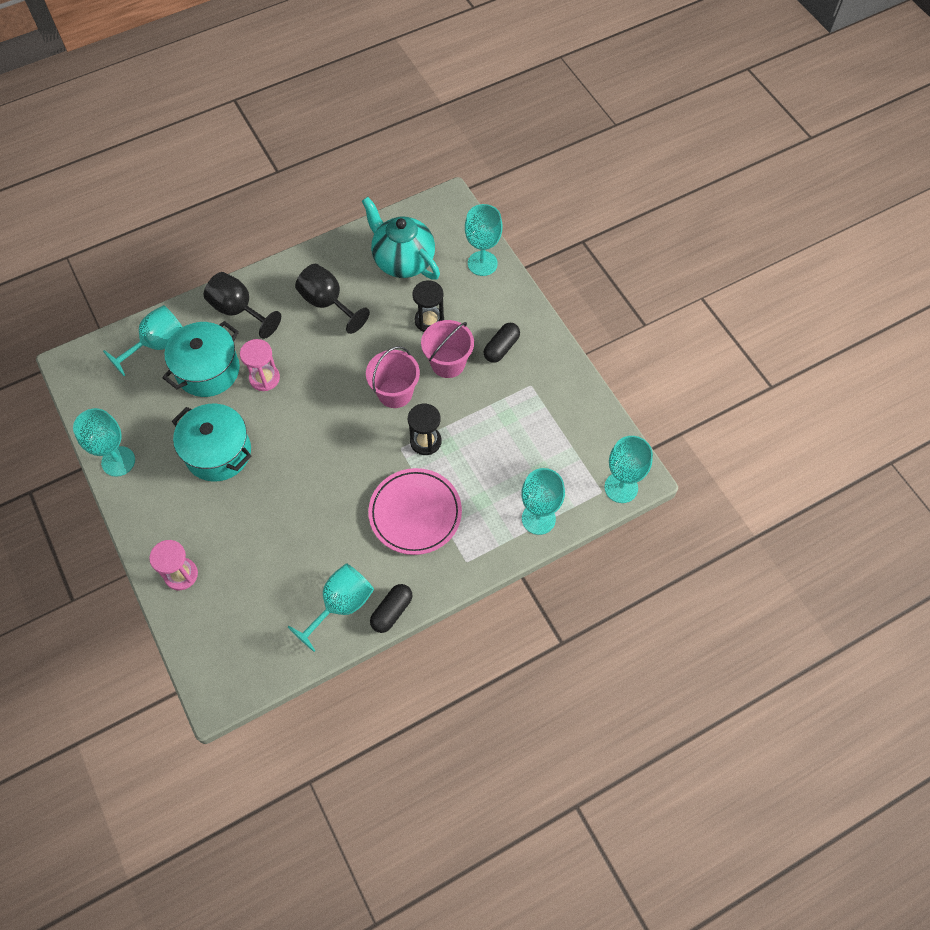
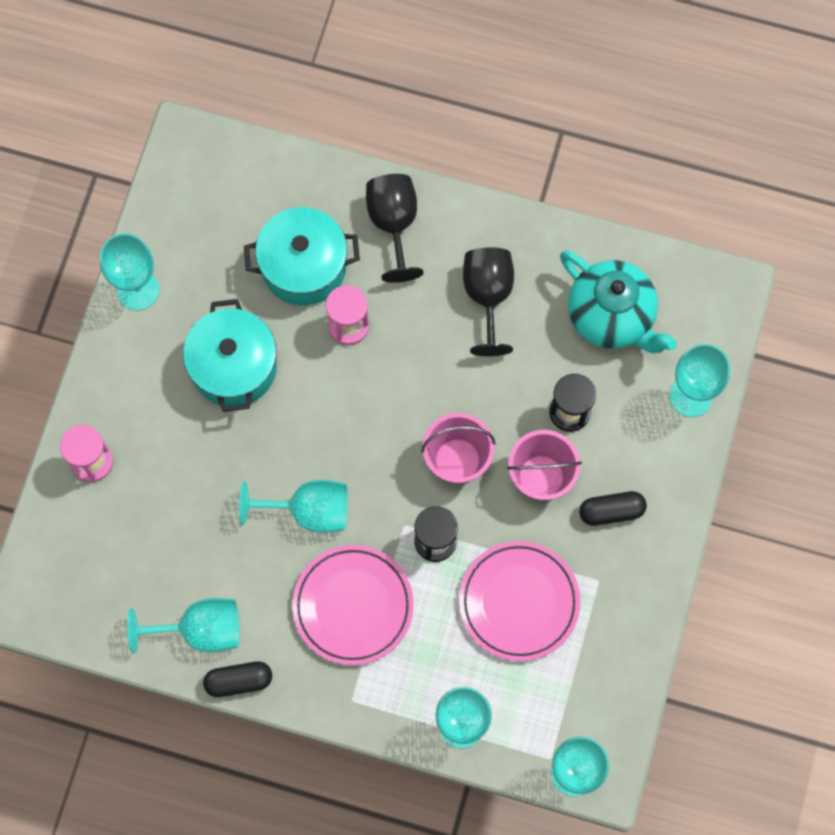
camera: 45 degrees right, 10 degrees up
turquoise goblet [103,305,183,377] -> turquoise goblet moved to [239,480,348,533]
turquoise teapot [362,197,440,280] -> turquoise teapot turned 135 degrees clockwise [560,250,677,353]
none -> pink plate [459,541,580,661]

